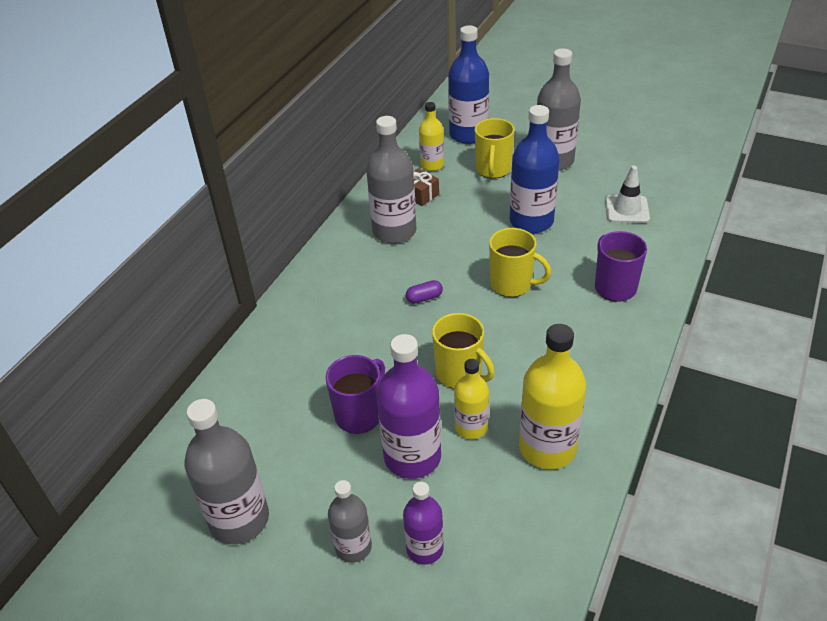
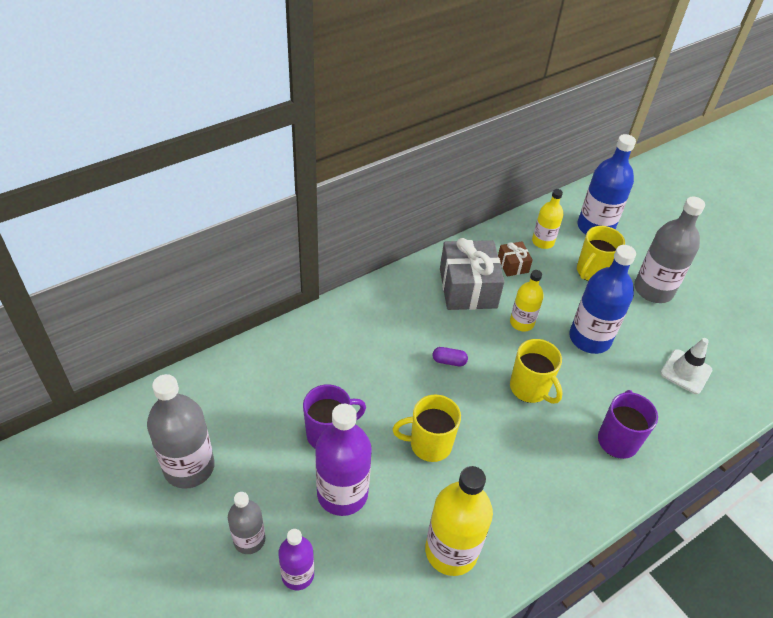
camera: 25 degrees right, 5 degrees up
grey bottle [366,116,416,244] -> grey gift [440,238,505,310]
yellow mug [432,313,495,389] -> yellow mug turned 105 degrees clockwise [393,394,461,462]
yellow bottle [454,359,489,439] -> yellow bottle moved to [510,270,544,331]

